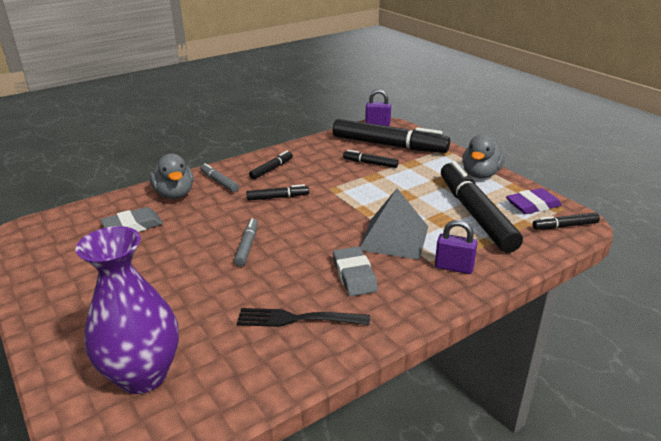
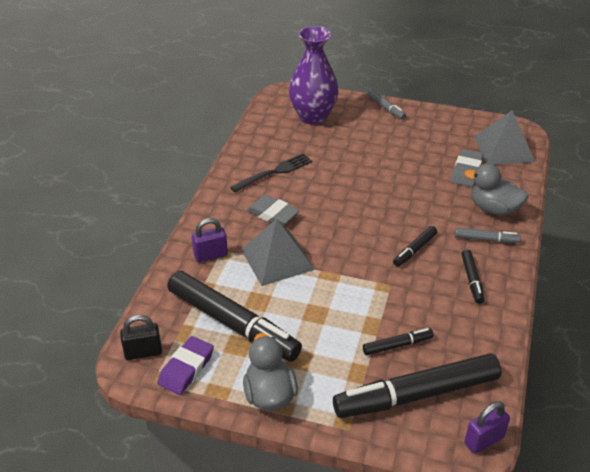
camera: 140 degrees right, 10 degrees up
grey marker [234,218,258,266] -> grey marker moved to [367,89,406,120]
black marker [533,213,600,229] -> black padlock [120,315,162,360]
none -> grey pyramid [474,110,535,165]

